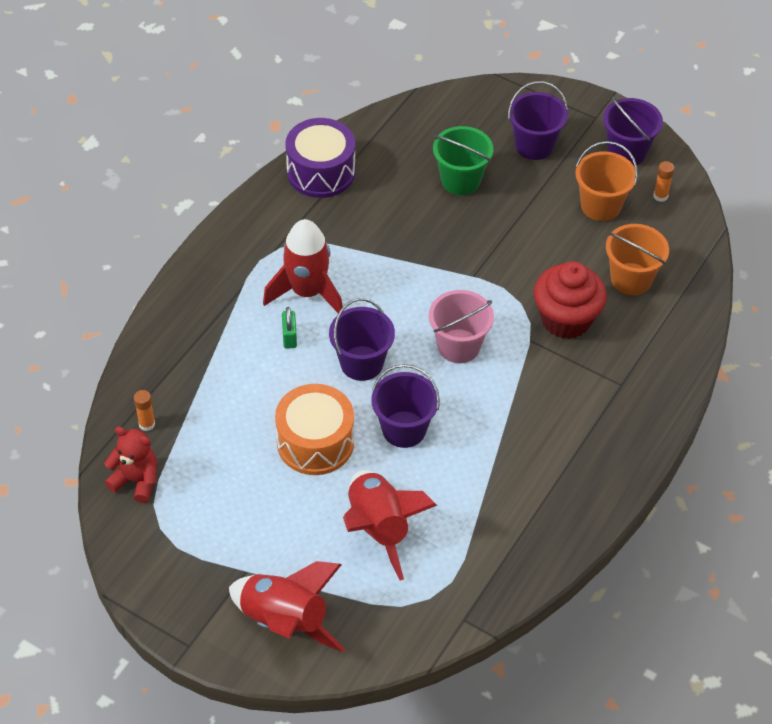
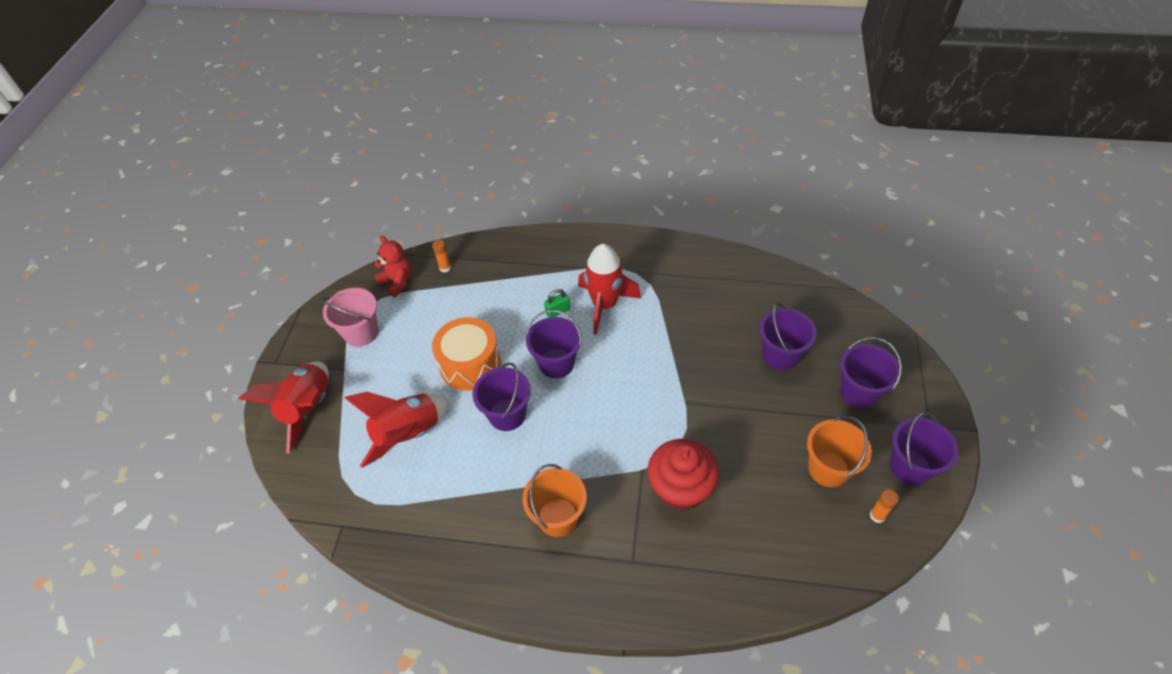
camera: 70 degrees right, 0 degrees up
red teddy bear [104,427,157,503] -> red teddy bear turned 45 degrees counterclockwise [374,235,412,297]
purple drum [285,118,355,198] -> none
pink bucket [429,290,494,363] -> pink bucket moved to [322,288,378,347]
green bucket [433,126,493,195] -> purple bucket [759,303,817,370]
orange bucket [606,224,669,295] -> orange bucket moved to [522,464,587,537]

